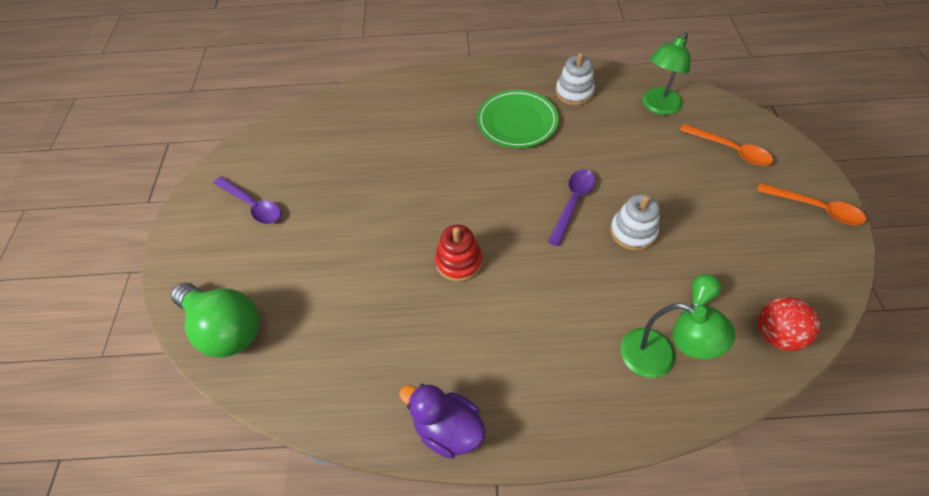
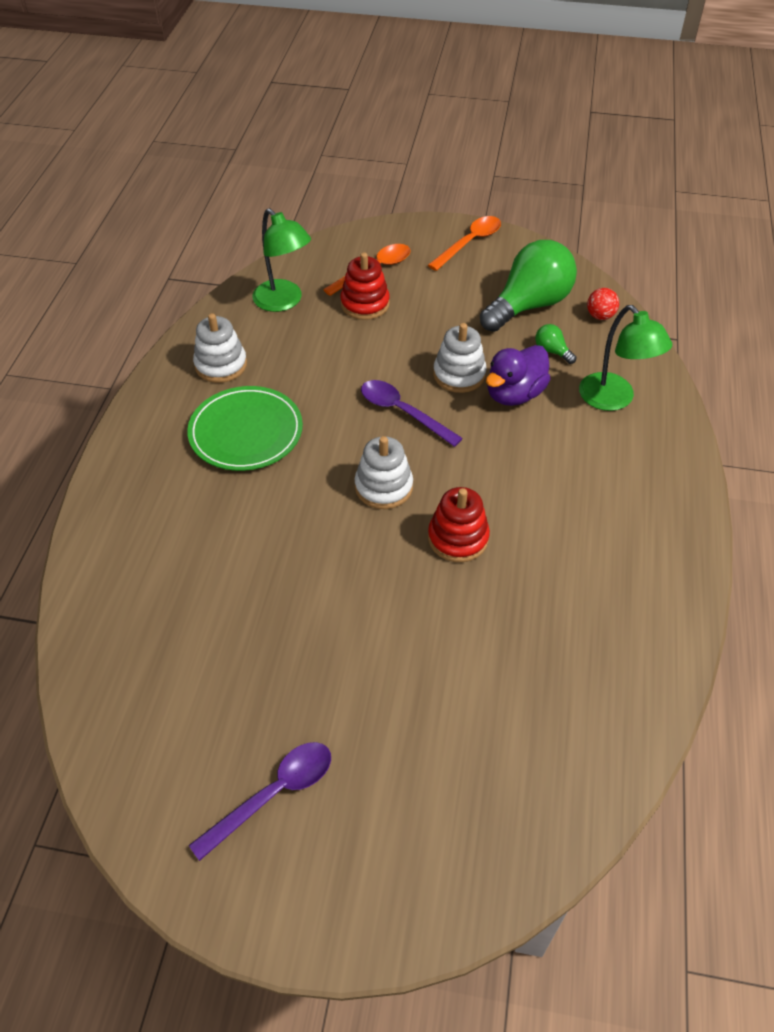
camera: 80 degrees left, 5 degrees down
green light bulb [171,282,259,357] -> green light bulb moved to [480,240,577,332]
purple duck [399,384,486,459] -> purple duck moved to [486,345,551,406]
green lamp [621,303,735,378] -> green lamp turned 105 degrees clockwise [579,305,672,411]
red ball [758,297,820,351] -> red ball [587,288,619,320], size x0.63
none -> red stacking toy [340,253,390,320]
none -> white stacking toy [355,436,413,509]

